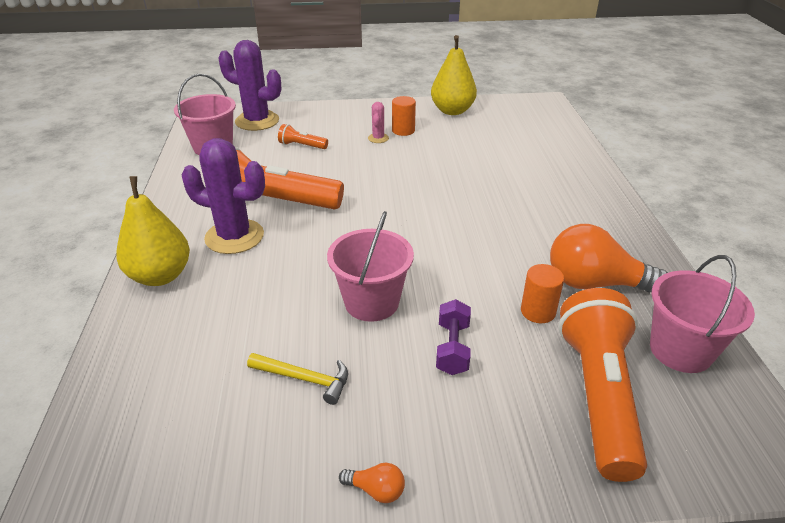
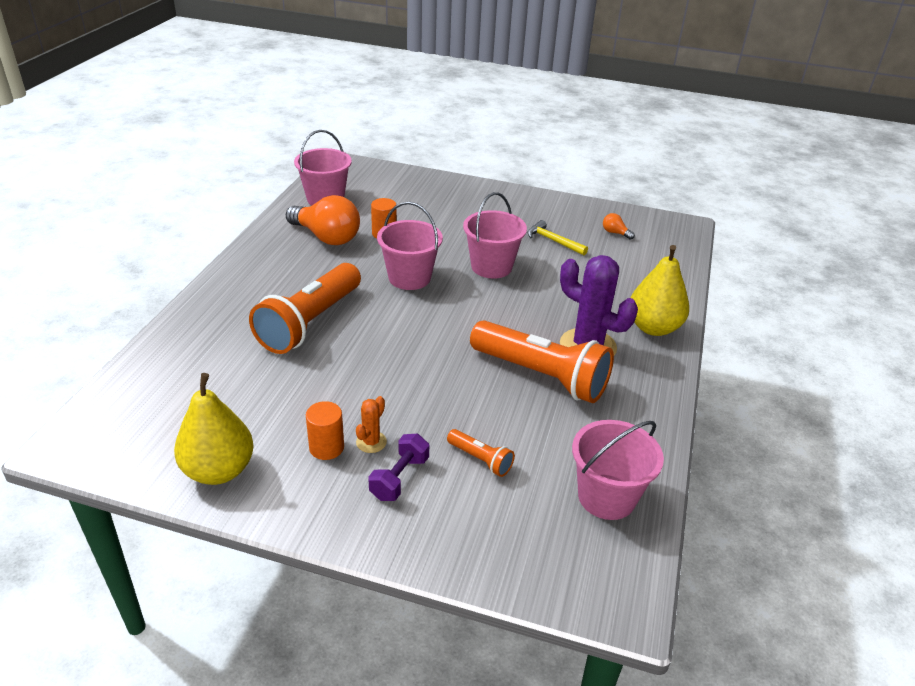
camera: 160 degrees left, 0 degrees up
purple cactus [218,40,281,131] -> none
orange light bulb [339,463,405,503] -> orange light bulb moved to [603,213,635,240]
pink cactus [368,102,389,143] -> orange cactus [356,396,387,453]
purple dumbbell [436,299,471,375] -> purple dumbbell moved to [368,434,429,501]
orange flashlight [559,288,647,482] -> orange flashlight moved to [249,263,361,354]
none -> pink bucket [377,202,443,290]

